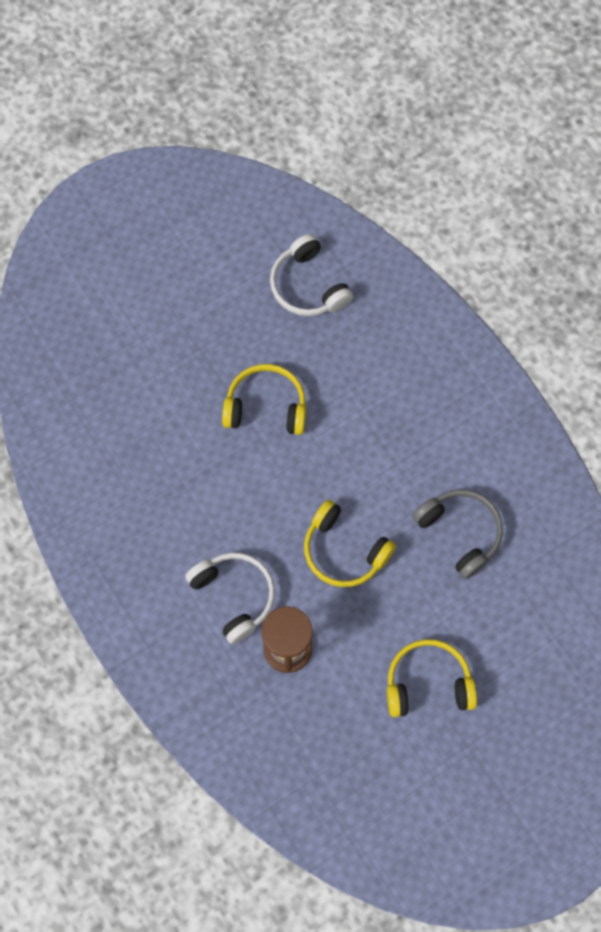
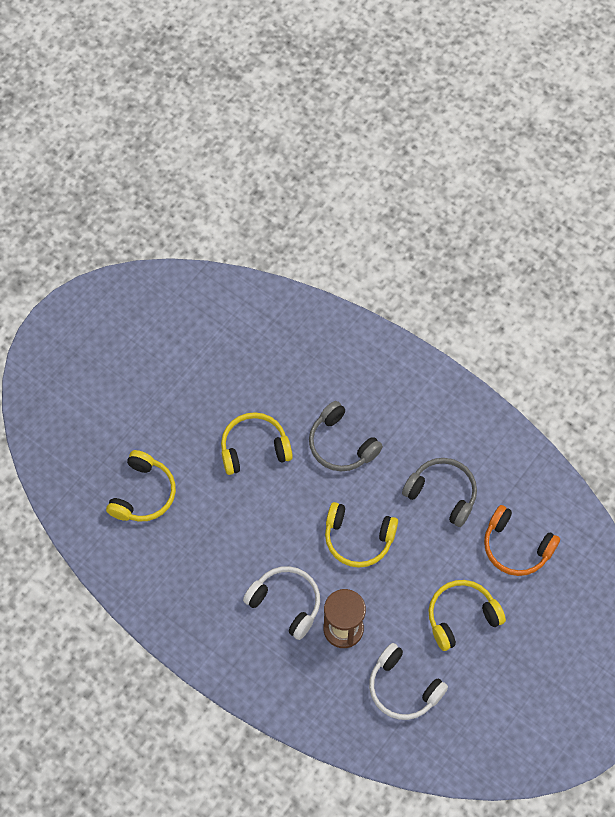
camera: 20 degrees left, 5 degrees down
white headphones [270,234,353,316] -> white headphones moved to [369,643,448,720]
none -> yellow headphones [106,450,176,522]
none -> grey headphones [309,401,383,471]
none -> orange headphones [484,505,560,576]

